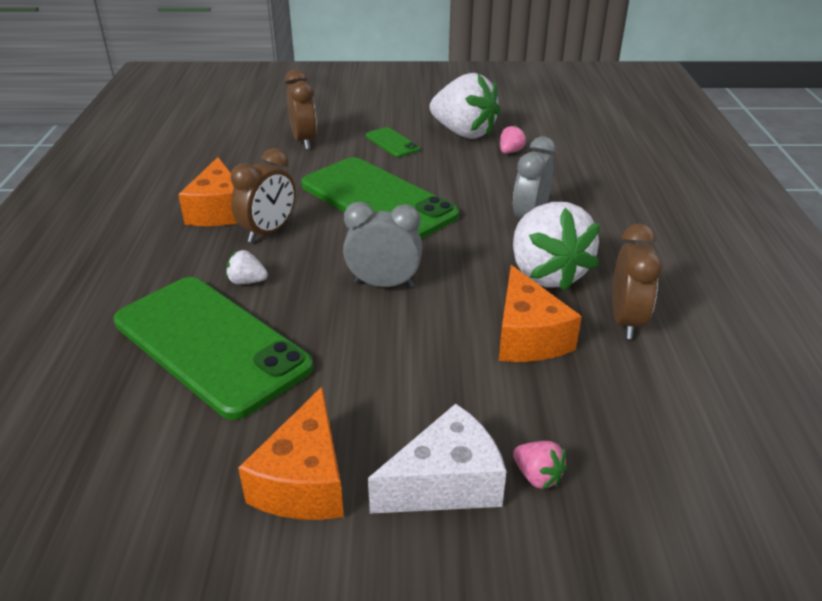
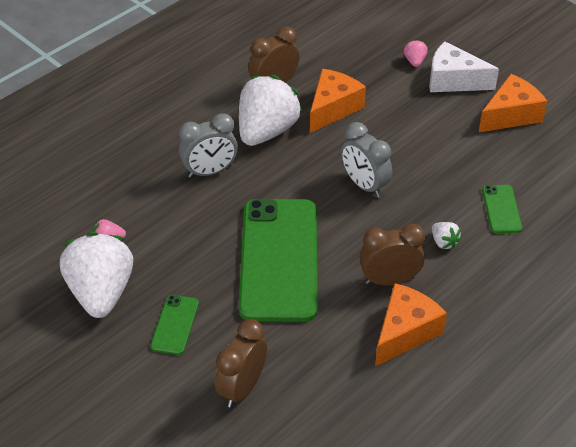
camera: 135 degrees left, 10 degrees up
green phone [114,277,313,420] -> green phone [482,185,522,233], size x0.43

